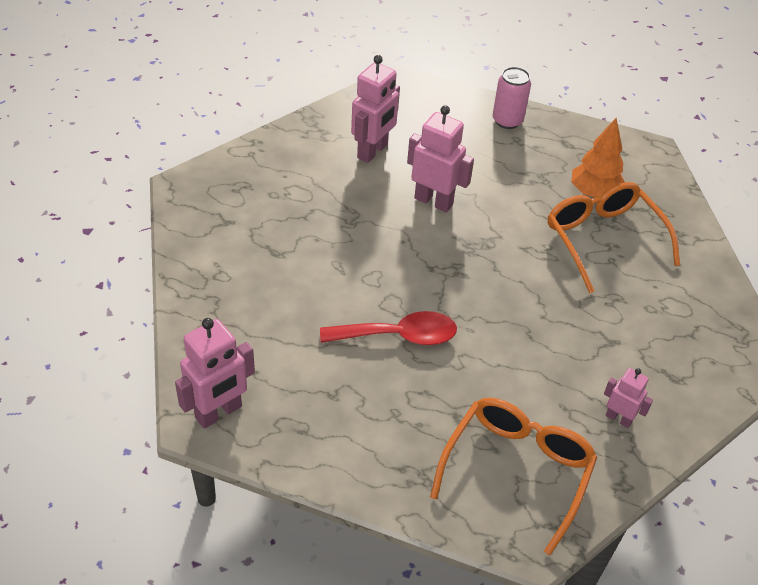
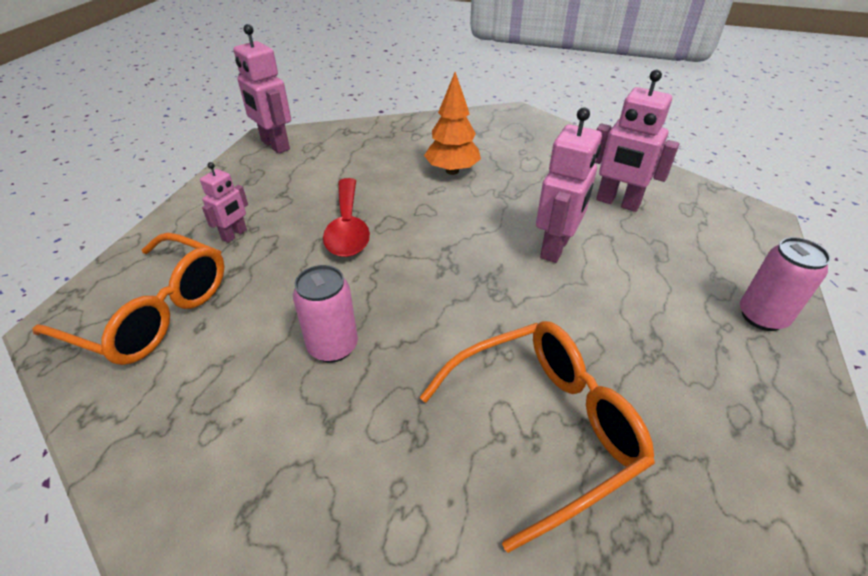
camera: 90 degrees right, 5 degrees down
orange tree [571,118,625,197] -> orange tree moved to [424,72,481,175]
pink robot [604,368,653,428] -> pink robot moved to [200,162,248,243]
none -> pink can [293,265,358,363]

